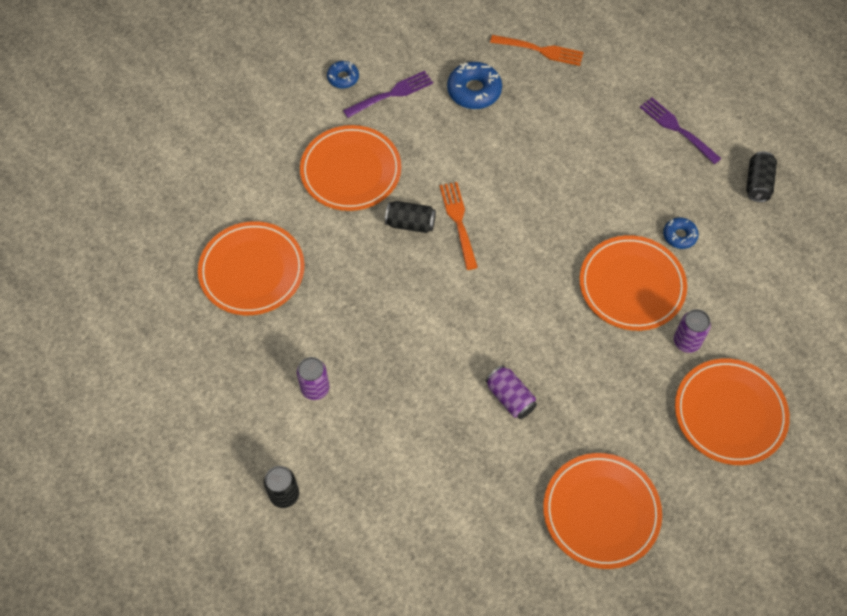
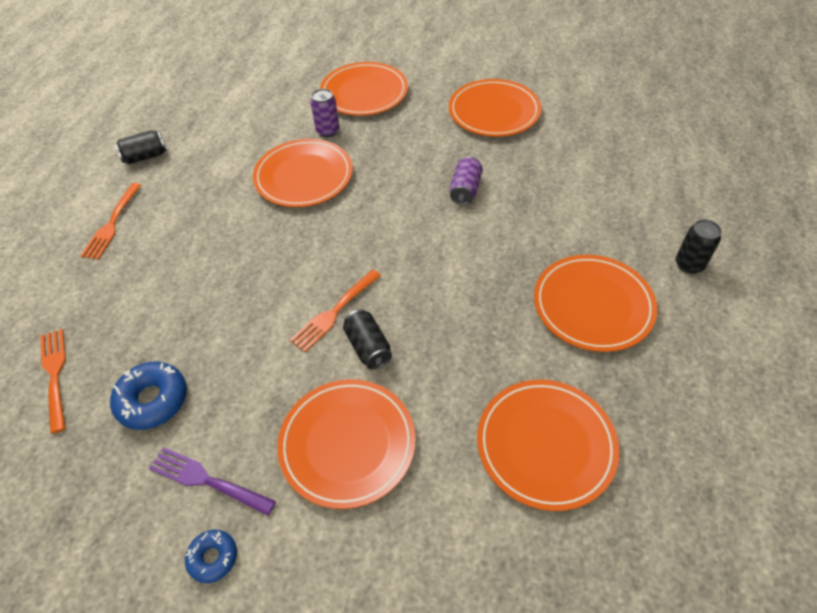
camera: 125 degrees left, 10 degrees down
purple can [297,357,329,400] -> orange plate [534,255,657,352]
purple fork [640,97,721,164] -> orange fork [81,183,141,259]
blue donut [663,217,699,249] -> none

